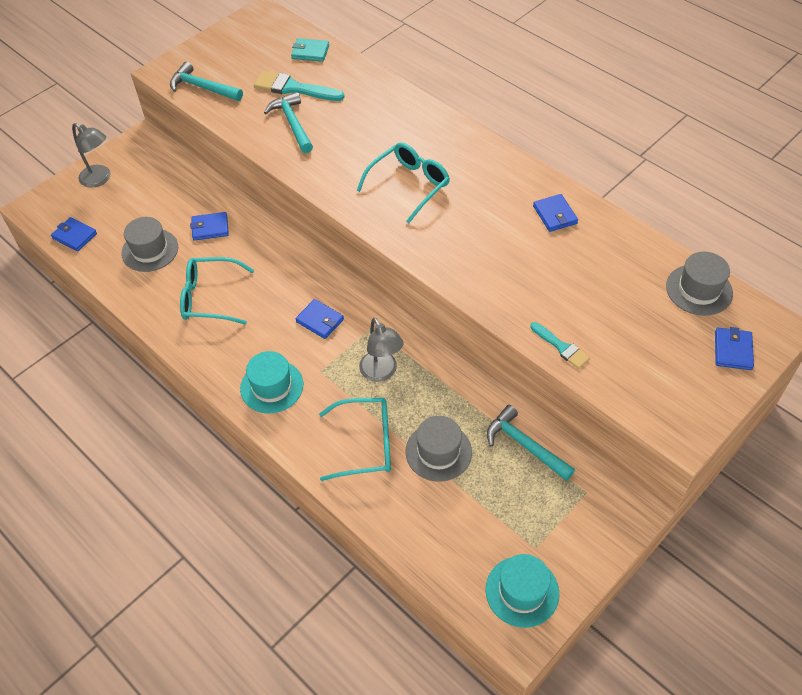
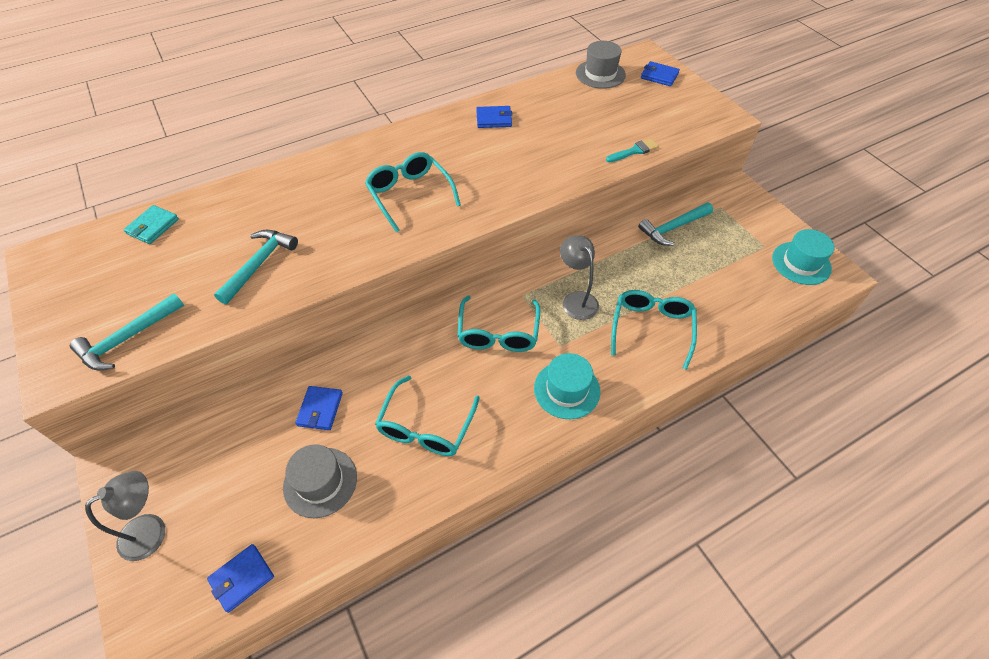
camera: 75 degrees left, 0 degrees up
turquoise brush [254,71,344,101] -> none
turquoise hammer [264,92,313,153] -> turquoise hammer turned 120 degrees clockwise [214,230,298,305]
blue wallet [295,299,344,339] -> turquoise glasses [458,296,540,352]
grey lamp [359,318,404,382] -> grey lamp turned 105 degrees counterclockwise [560,235,599,320]
grey hat [405,416,472,482] -> none

